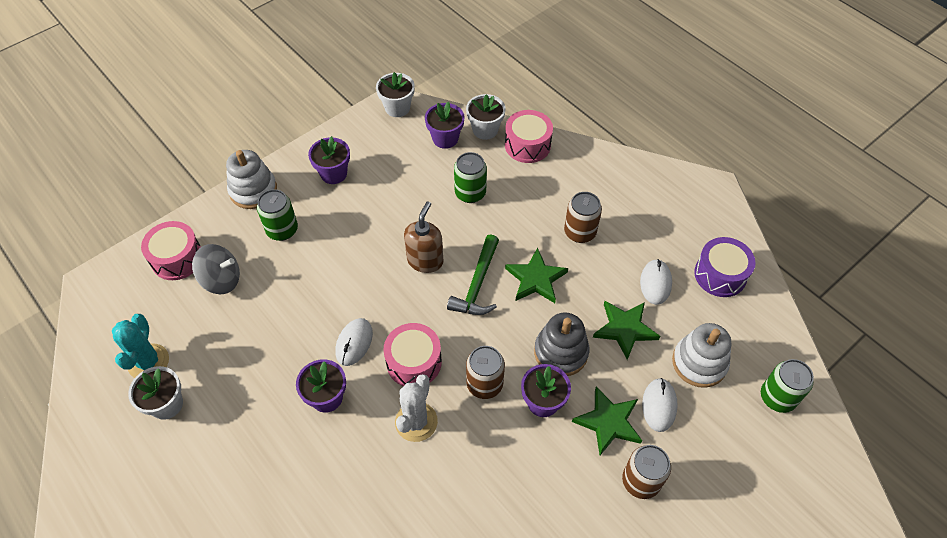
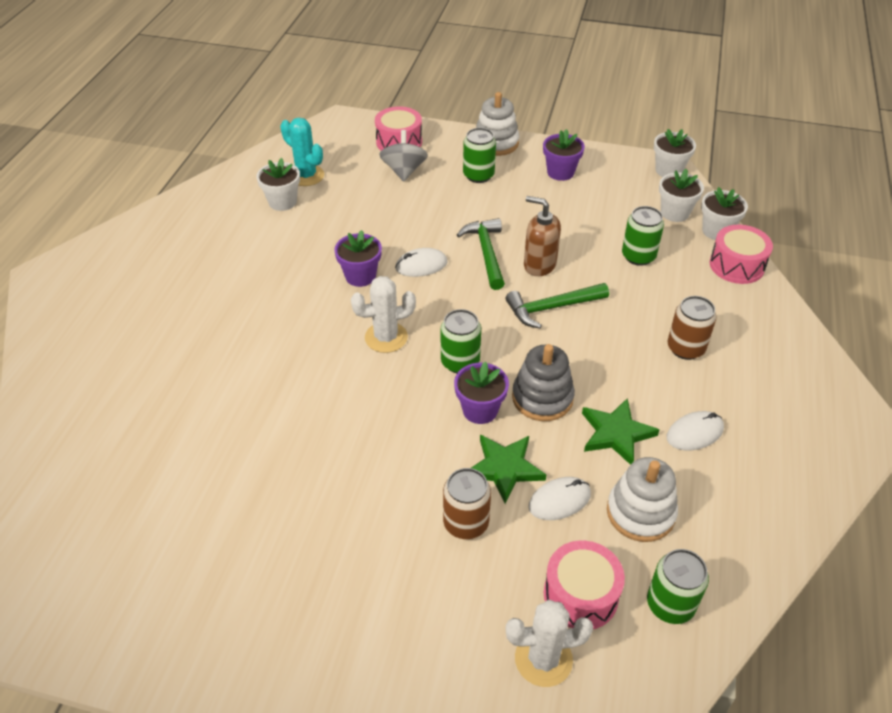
camera: 55 degrees right, 10 degrees down
turquoise cactus [112,314,169,378] -> turquoise cactus turned 75 degrees clockwise [280,118,324,186]
grey spinning top [192,244,240,294] -> grey spinning top turned 150 degrees counterclockwise [379,130,428,182]
pink drum [383,323,442,386] -> pink drum moved to [544,540,625,629]
brown soap dispenser [404,201,444,273] -> brown soap dispenser turned 135 degrees counterclockwise [524,196,561,276]
purple flower pot [425,102,465,149] -> white flower pot [659,169,704,222]
brown can [466,346,505,399] -> green can [441,309,481,373]
green star [505,248,568,303] -> none
purple drum [694,237,756,297] -> none
none -> green hammer [457,218,505,290]
none -> white cactus [506,600,593,687]

